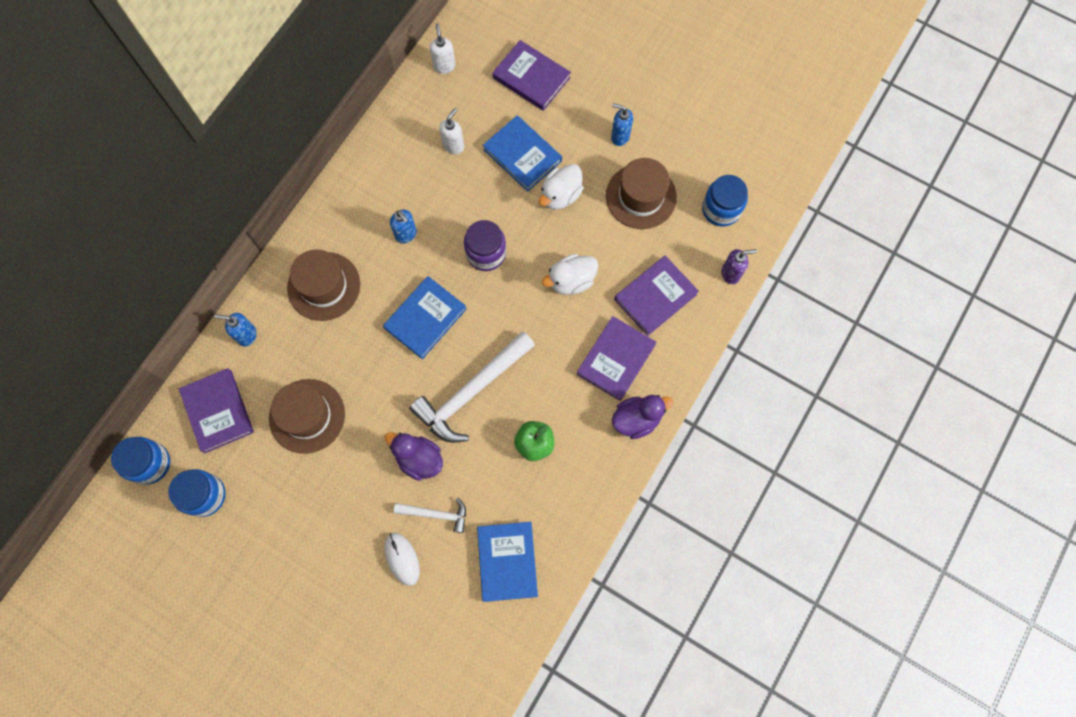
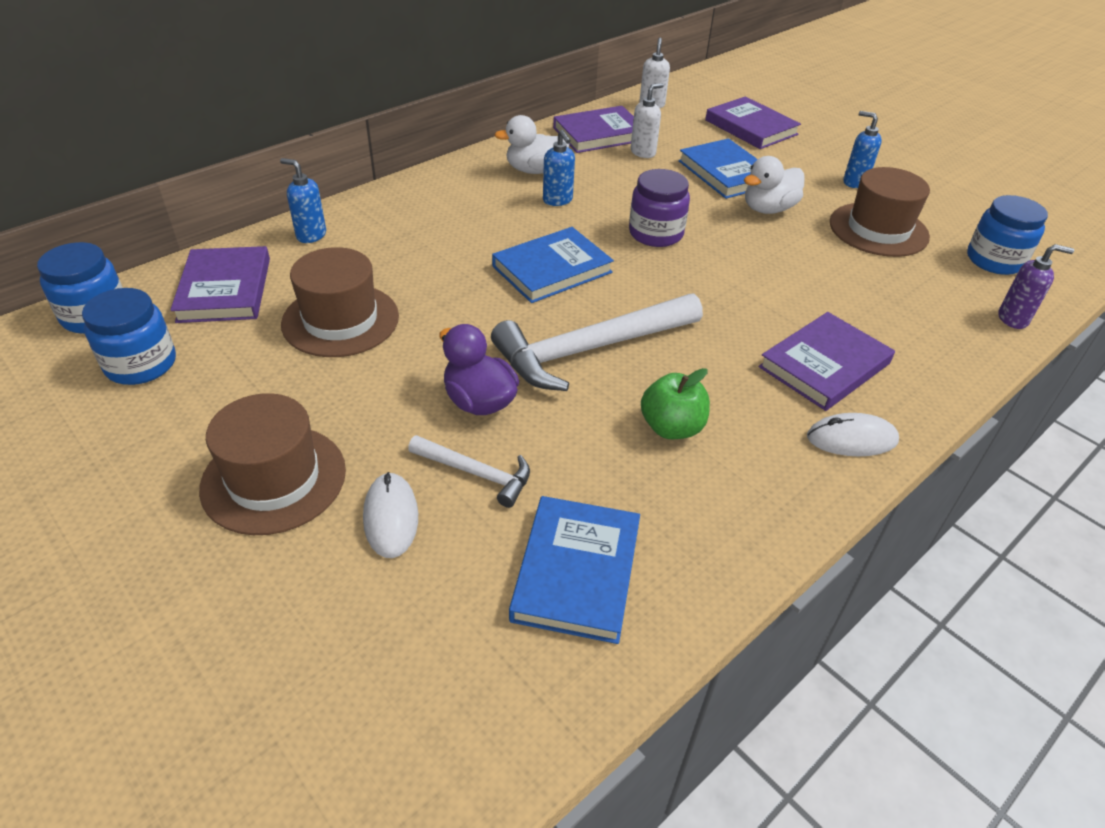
camera: 15 degrees right, 30 degrees down
brown hat [287,250,360,321] -> brown hat moved to [199,393,346,535]
white duck [542,254,598,295] -> white duck moved to [494,115,569,174]
purple duck [612,395,673,439] -> white mouse [807,413,899,456]
purple book [614,256,699,336] -> purple book moved to [553,106,634,153]

